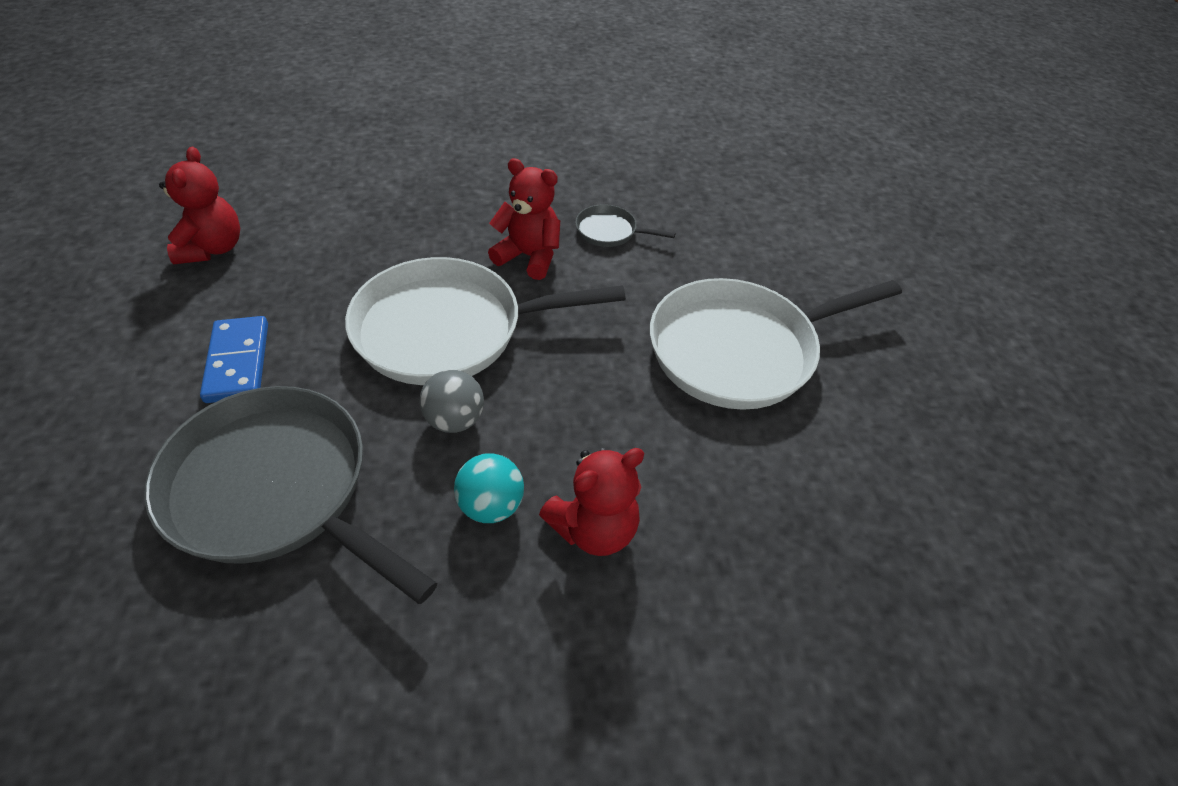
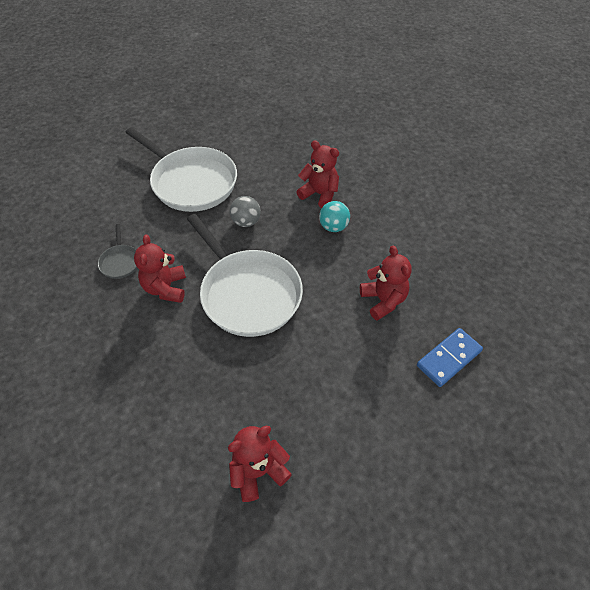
camera: 115 degrees left, 5 degrees up
grey pan [144,386,437,604] -> red teddy bear [360,245,412,321]
blue domino [200,316,268,403] -> blue domino moved to [417,328,483,387]
grey ball [420,370,484,433] -> grey ball moved to [230,196,260,227]

